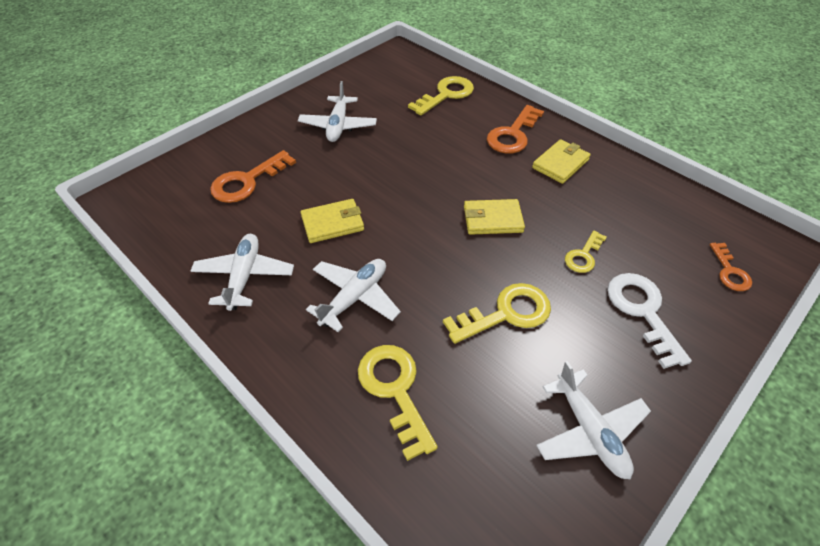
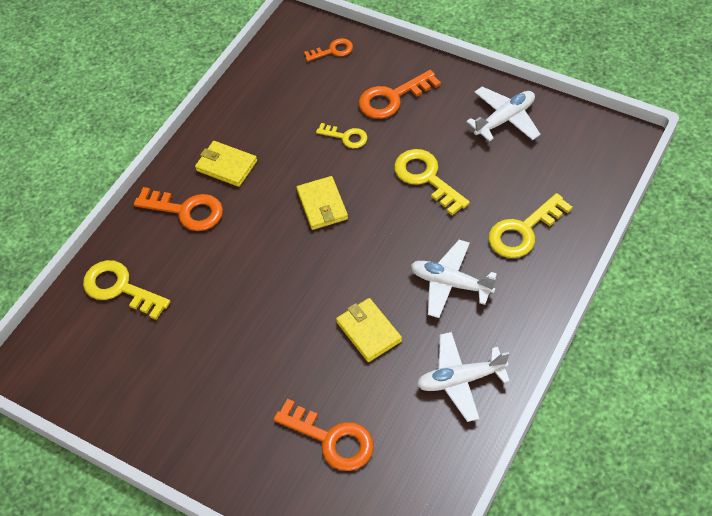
camera: 100 degrees left, 5 degrees up
white plane [298,81,377,142] -> none
white key [607,273,692,369] -> orange key [359,70,441,119]

